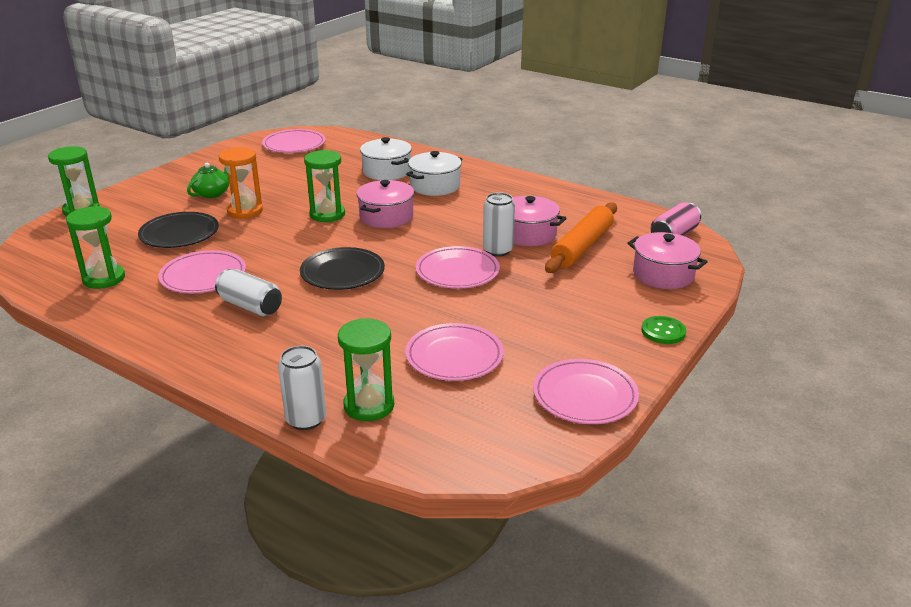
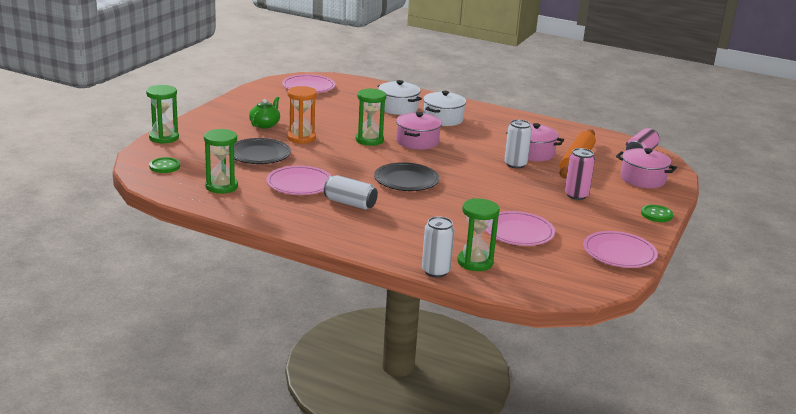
camera: 10 degrees left, 5 degrees down
pink plate [416,246,500,289] -> none
none -> green button [149,157,180,173]
none -> pink can [565,148,595,200]

